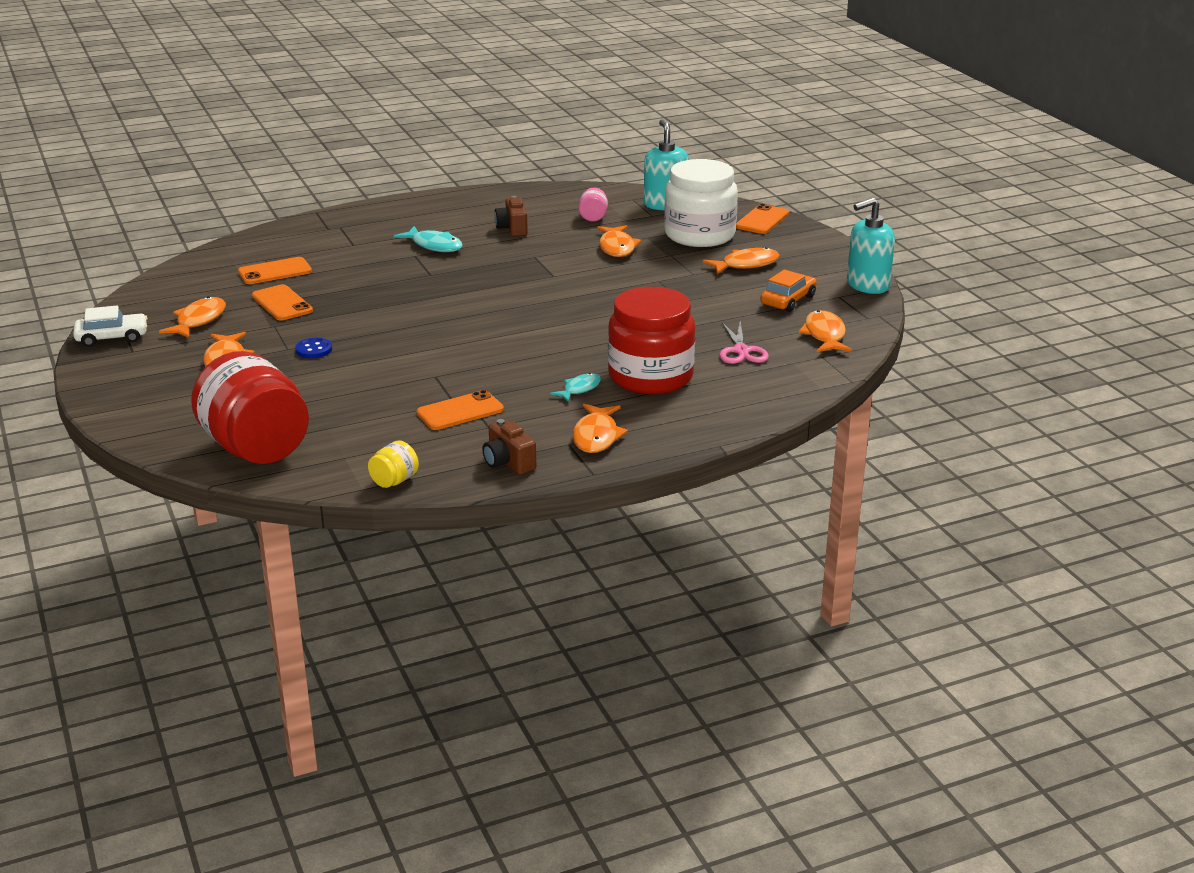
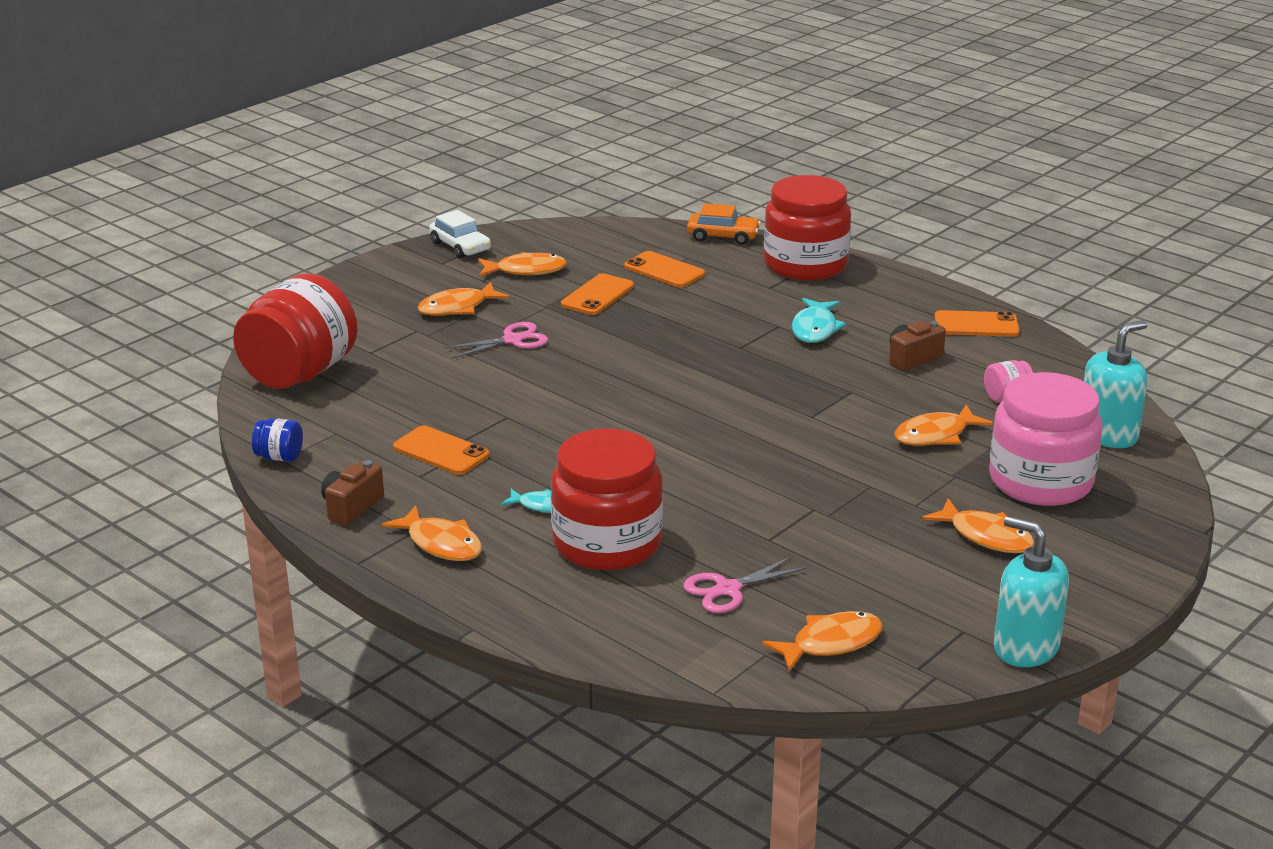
camera: 65 degrees right, 0 degrees up
blue button [295,338,332,358] -> pink scissors [444,322,548,359]
yellow jar [368,440,419,488] -> blue jar [252,418,303,462]
orange fish [573,404,628,453] -> orange fish turned 120 degrees counterclockwise [382,505,482,561]
white jar [664,159,738,247] -> pink jar [989,372,1103,506]
orange phone [736,204,789,234] -> orange phone moved to [935,310,1020,337]
orange car [761,270,817,312] -> orange car moved to [687,203,761,245]
none -> red jar [764,175,851,280]

